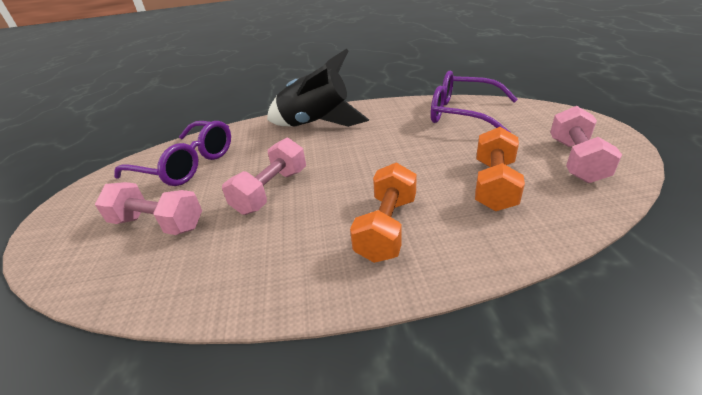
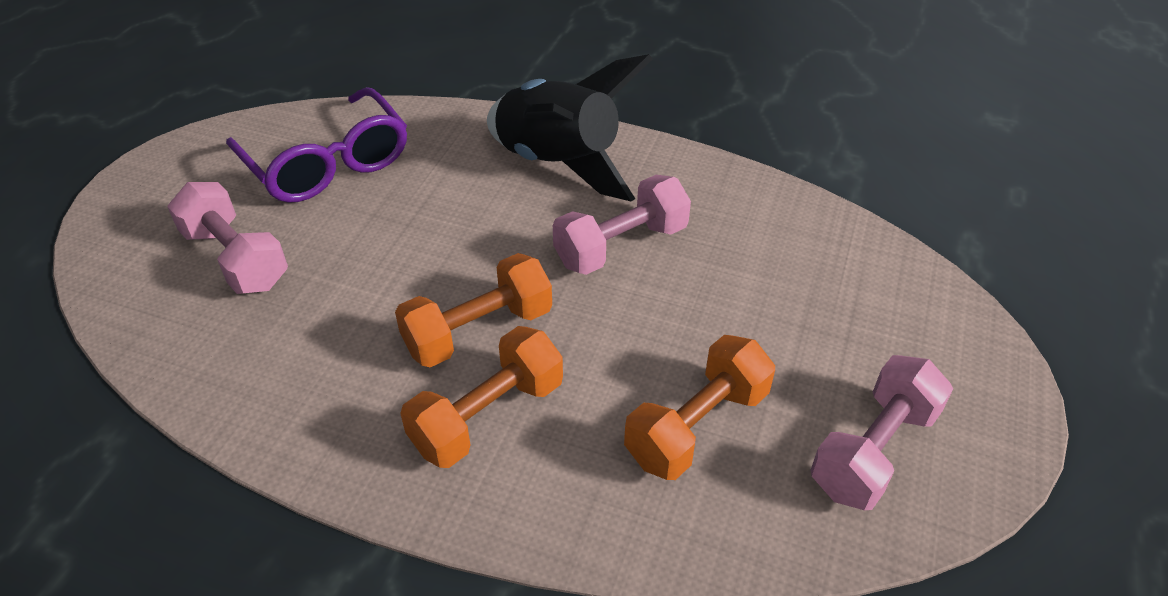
camera: 25 degrees right, 10 degrees up
pink dumbbell [222,138,306,215] -> pink dumbbell moved to [553,175,691,275]
purple glasses [431,71,518,133] -> none
none -> orange dumbbell [395,253,552,367]

